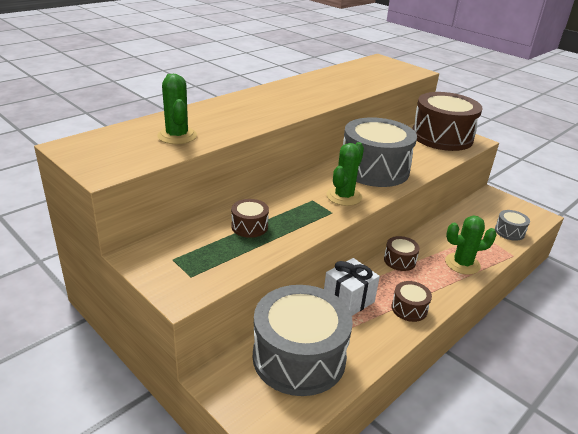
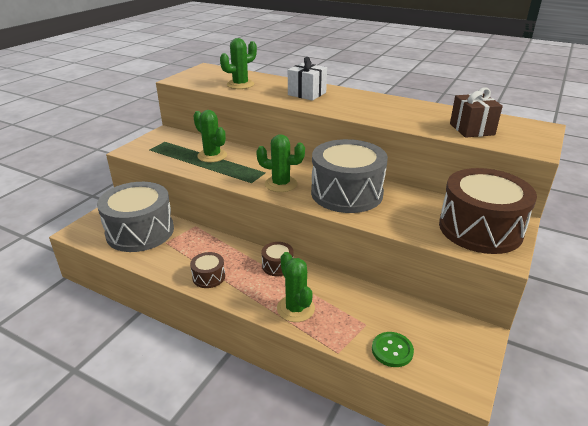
camera: 75 degrees right, 0 degrees up
brown drum [231,199,269,238] -> green cactus [193,110,227,162]
white gift [324,258,380,316] -> white gift moved to [288,57,327,101]
grey drum [495,210,530,241] -> green button [372,332,414,367]
none -> brown gift [450,87,503,138]

